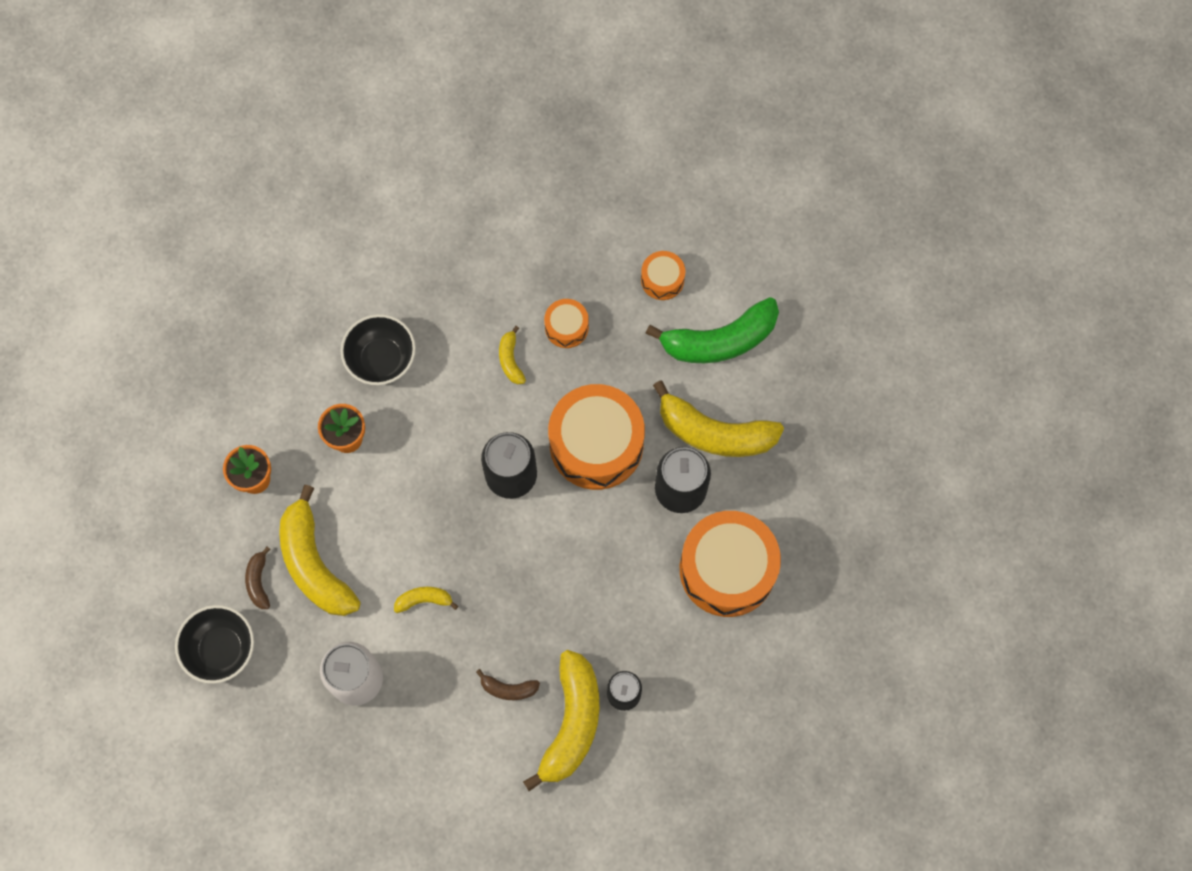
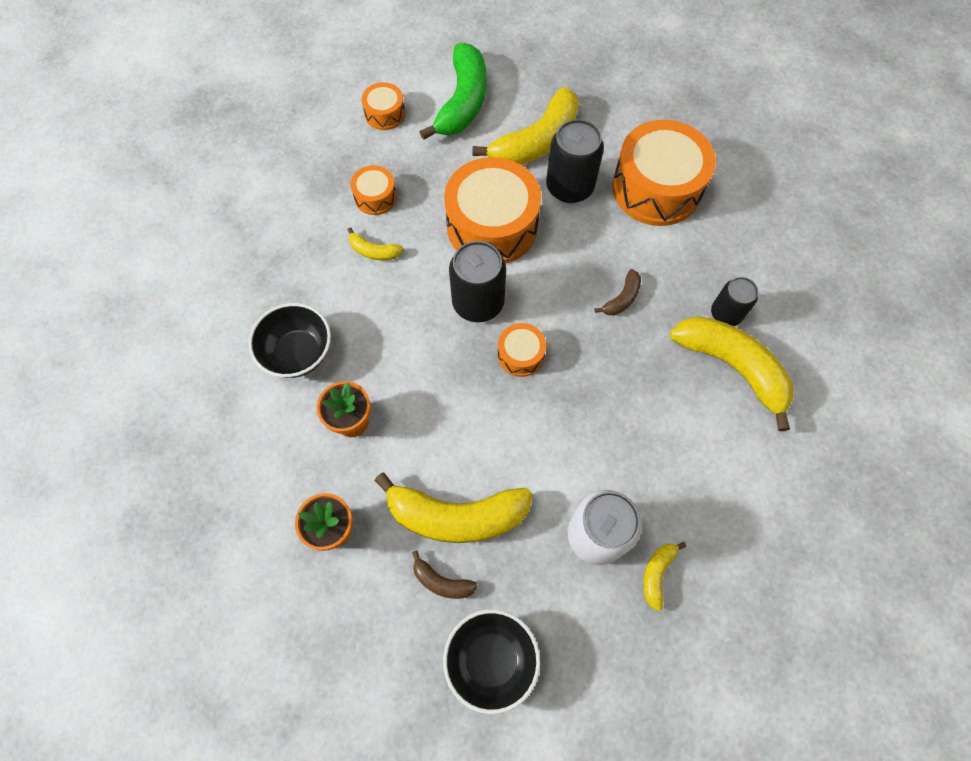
camera: 60 degrees left, 5 degrees down
yellow banana [394,587,458,613] -> yellow banana moved to [643,542,686,611]
brown banana [476,669,540,700] -> brown banana moved to [594,269,641,315]
none -> orange drum [498,323,546,377]

